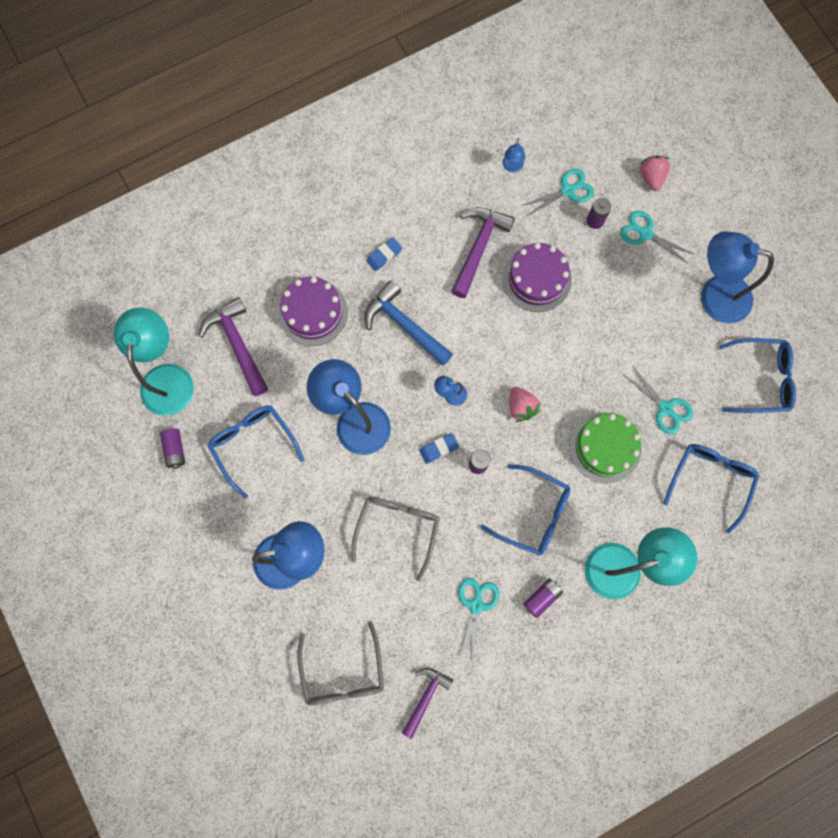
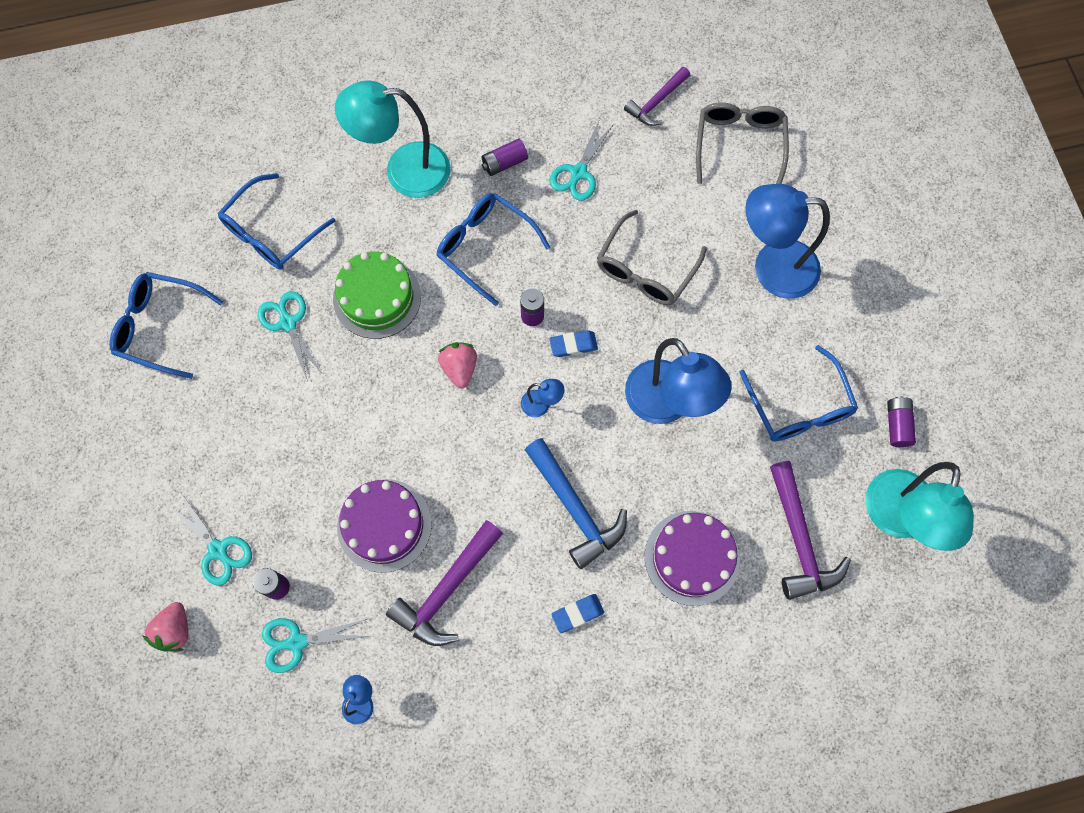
camera: 165 degrees left, 5 degrees down
blue lamp [701,231,774,324] -> none

